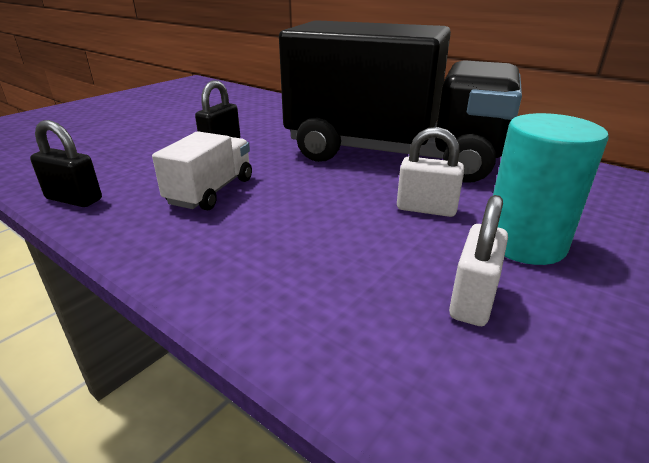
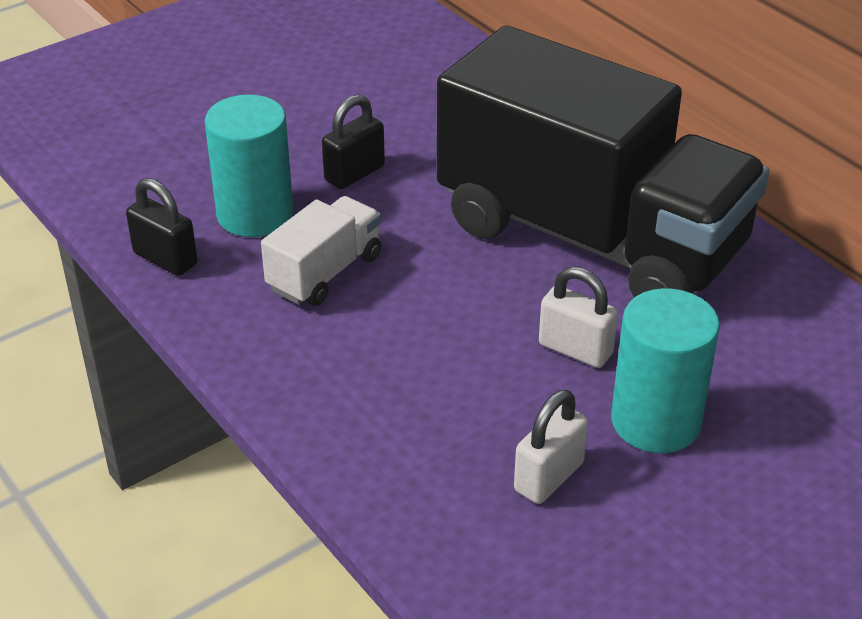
camera: 15 degrees right, 10 degrees up
none -> turquoise cylinder [205,95,294,237]

